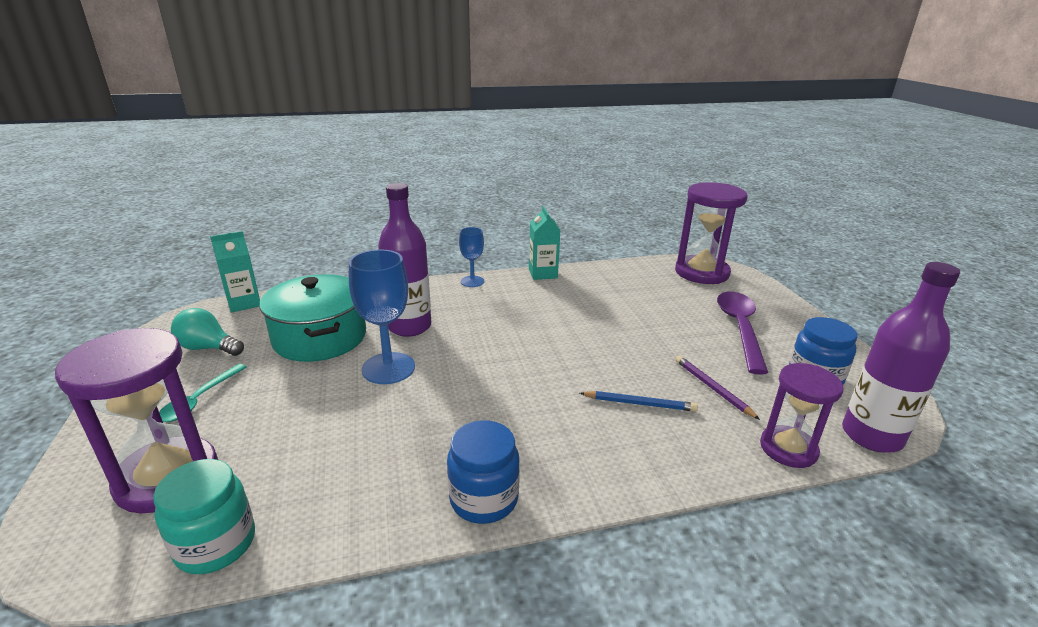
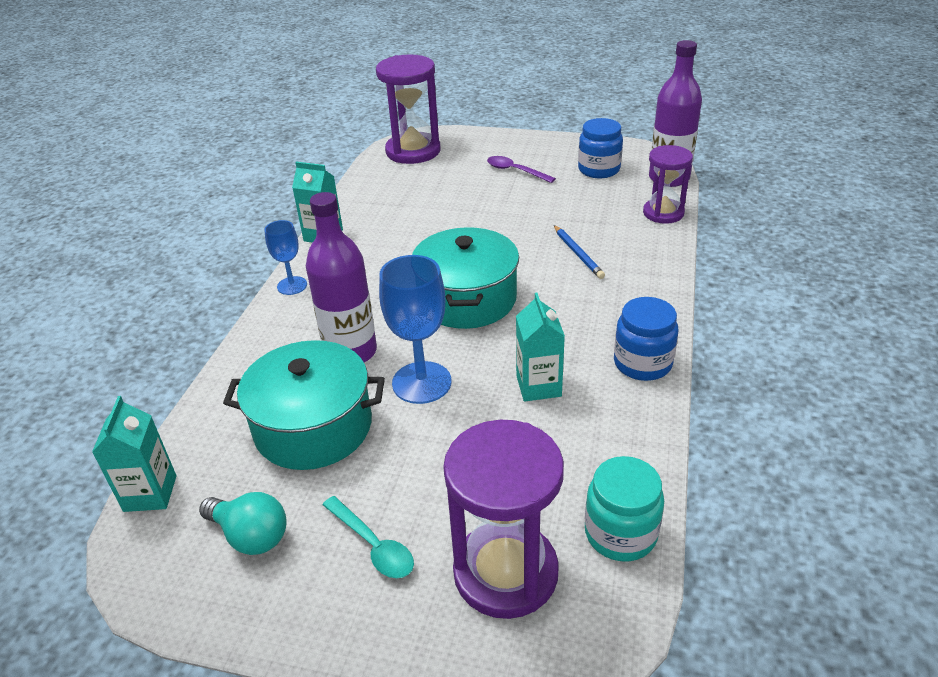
camera: 60 degrees left, 10 degrees up
turquoise light bulb [171,308,244,356] -> turquoise light bulb turned 105 degrees counterclockwise [199,492,287,555]
blue pencil [580,391,698,412] -> blue pencil turned 120 degrees clockwise [554,225,605,279]
purple pencil [676,356,760,420] -> none
purple spoon [717,292,768,375] -> purple spoon [487,156,556,183], size x0.60
none -> turquoise pot [412,227,519,329]
none -> turquoise carton [516,293,565,402]

